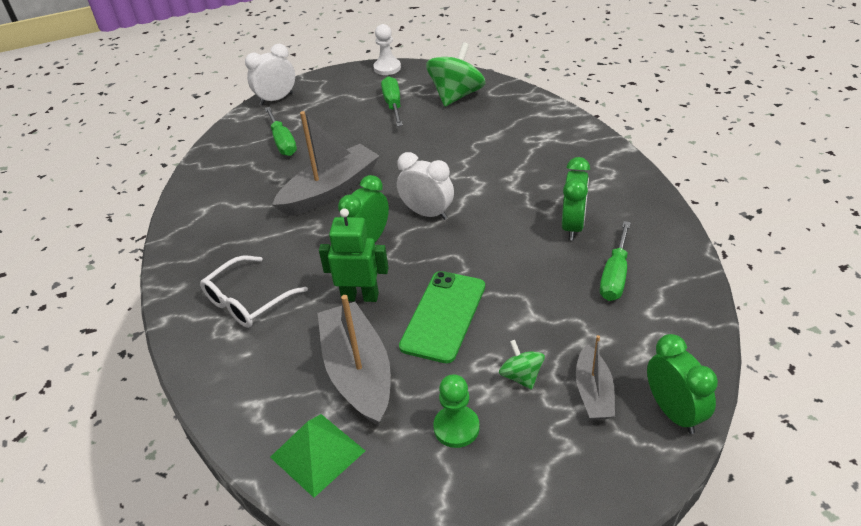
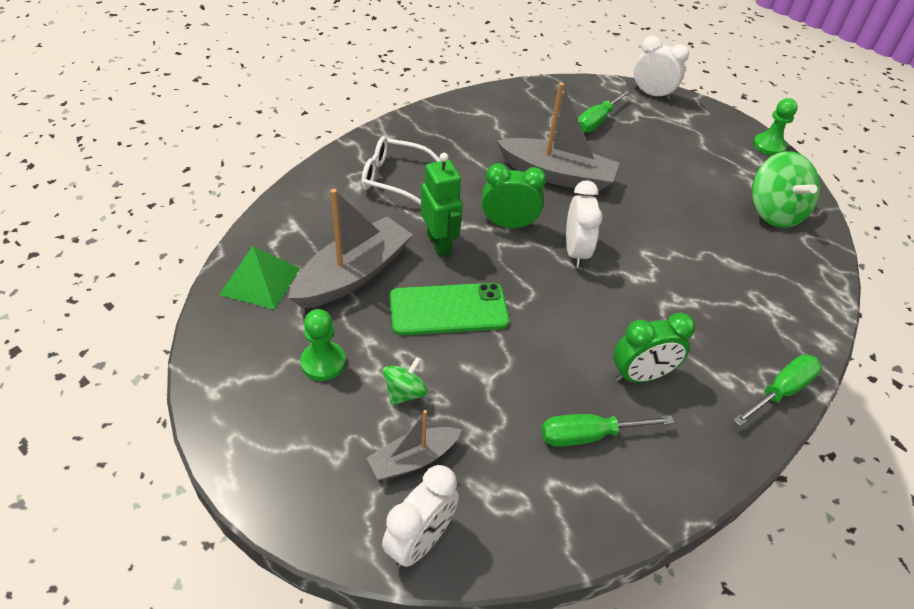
camera: 55 degrees right, 5 degrees up
white pawn [373,24,401,75] -> green pawn [753,98,798,156]
green screwdriver [381,76,403,126] -> green screwdriver moved to [733,354,822,426]
green spinning top [426,42,486,107] -> green spinning top turned 75 degrees clockwise [752,151,820,228]
green clock [647,334,718,434] -> white clock [382,465,459,567]

